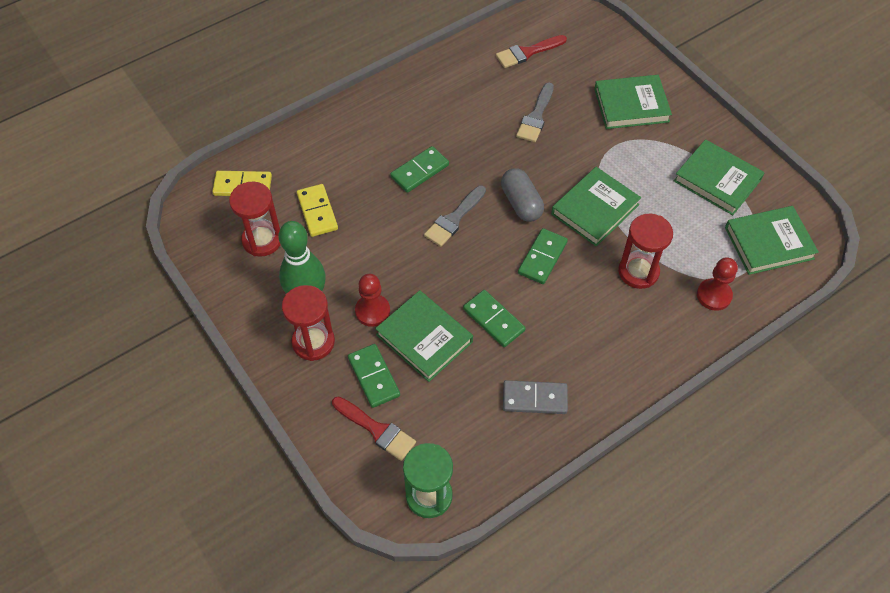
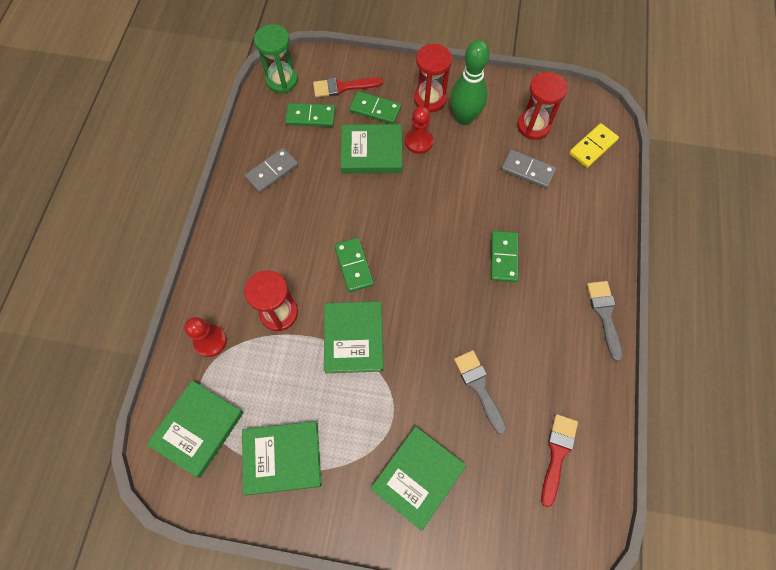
camera: 135 degrees right, 10 degrees up
yellow domino [297,184,338,237] -> grey domino [501,149,556,189]
grey brush [424,185,486,247] -> grey brush moved to [587,281,623,361]
green domino [463,290,526,347] -> green domino moved to [285,103,335,127]
grey capsule [501,168,544,222] -> none

